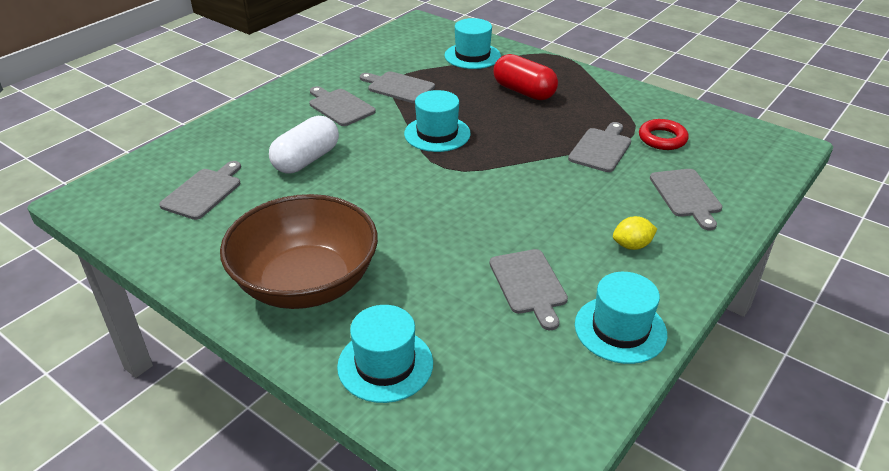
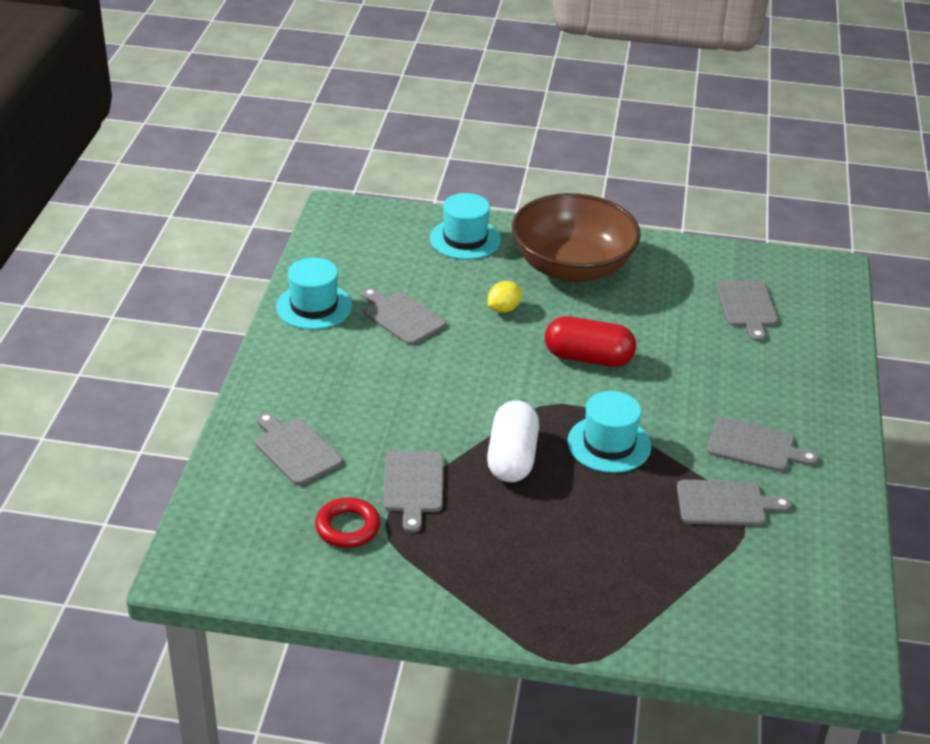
camera: 150 degrees right, 0 degrees up
white capsule [269,116,339,173] -> white capsule moved to [487,400,539,482]
turquoise hat [444,18,501,69] -> none
red capsule [493,54,558,100] -> red capsule moved to [545,316,636,367]
yellow lemon [613,216,657,250] -> yellow lemon moved to [488,281,522,313]

